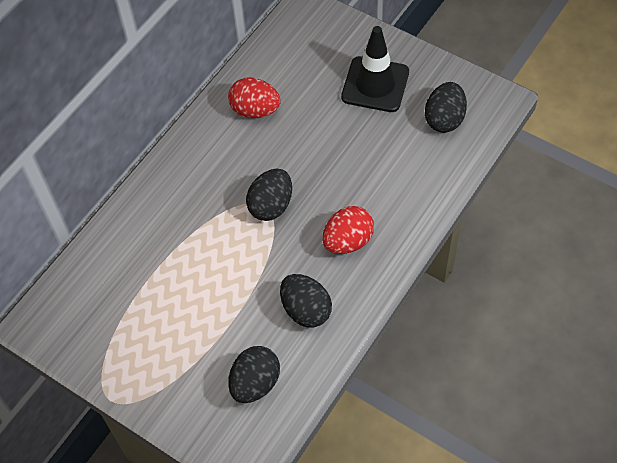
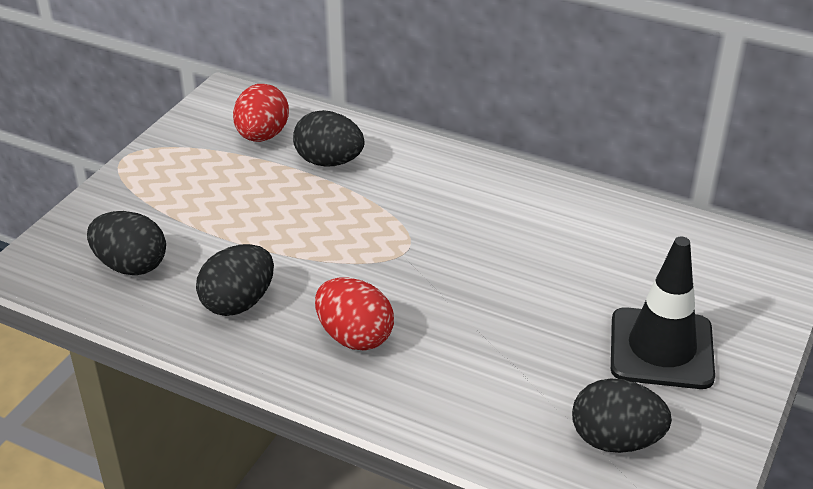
camera: 80 degrees right, 20 degrees down
red egg [228,77,281,118] -> red egg moved to [233,84,289,142]
black egg [246,169,292,221] -> black egg moved to [293,110,365,167]

